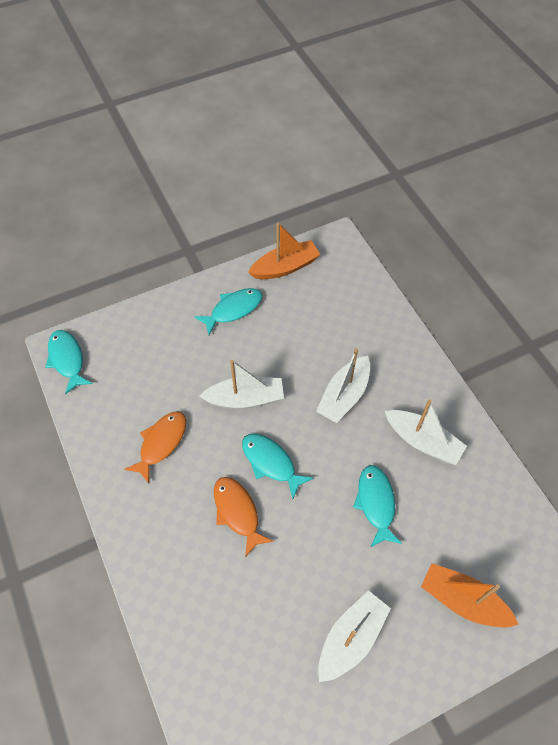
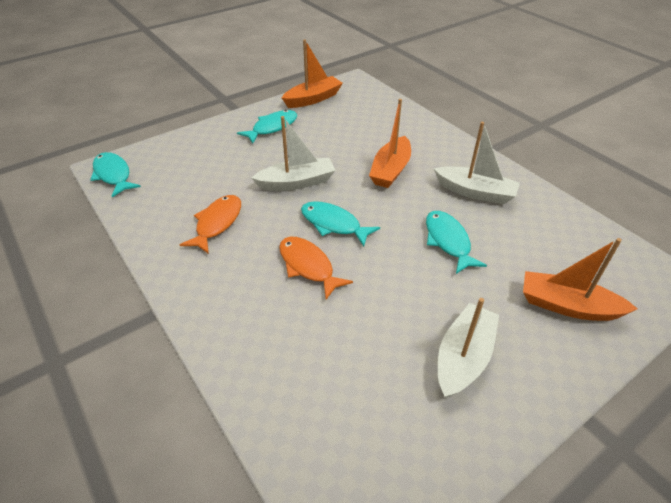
camera: 10 degrees left, 15 degrees down
white boat [316,348,370,423] -> orange boat [369,99,411,188]

